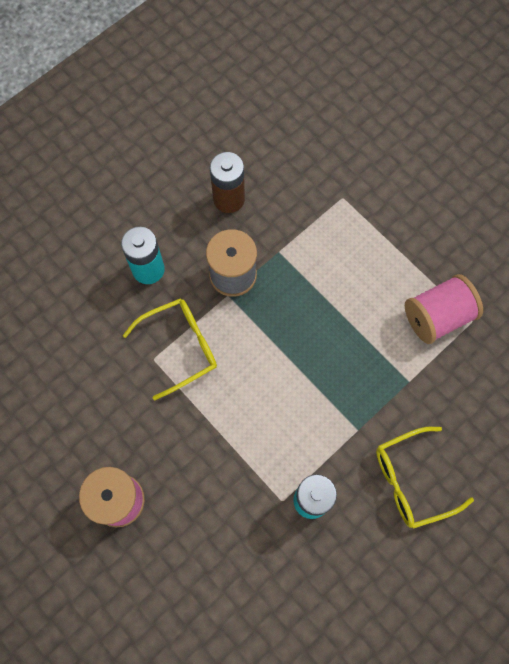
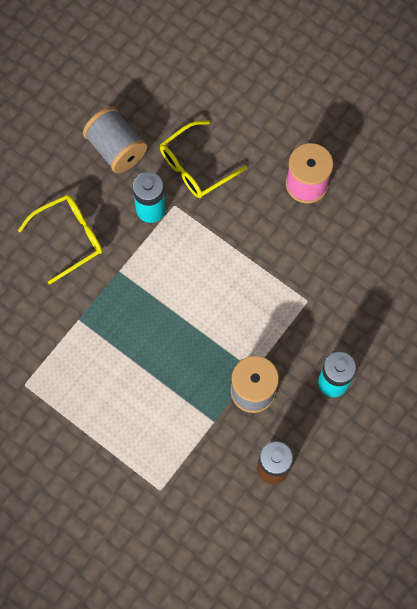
camera: 170 degrees right, 0 degrees up
yellow glasses [122,298,217,400] -> yellow glasses moved to [160,121,247,198]
pink spool [405,274,483,344] -> none
none -> grey spool [83,107,147,173]

